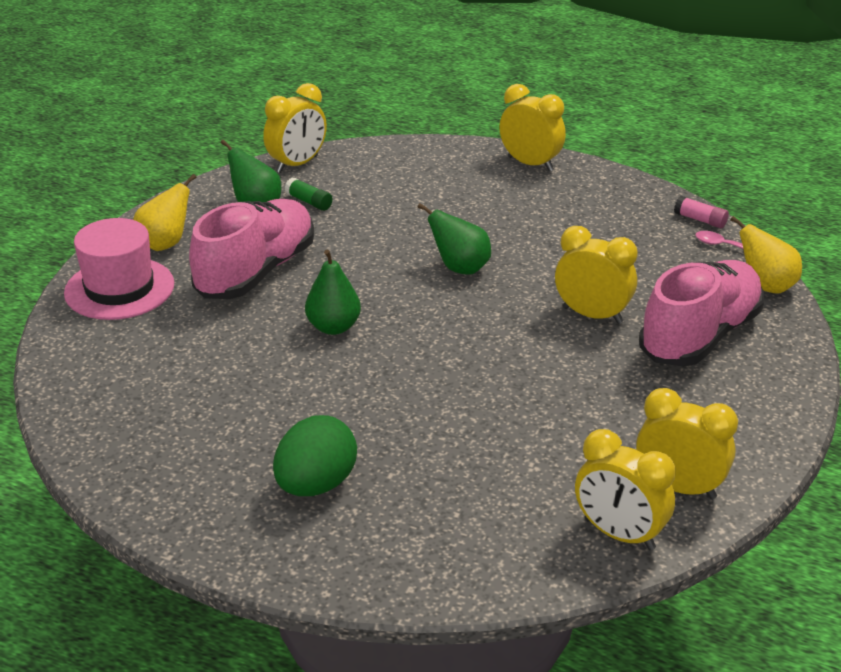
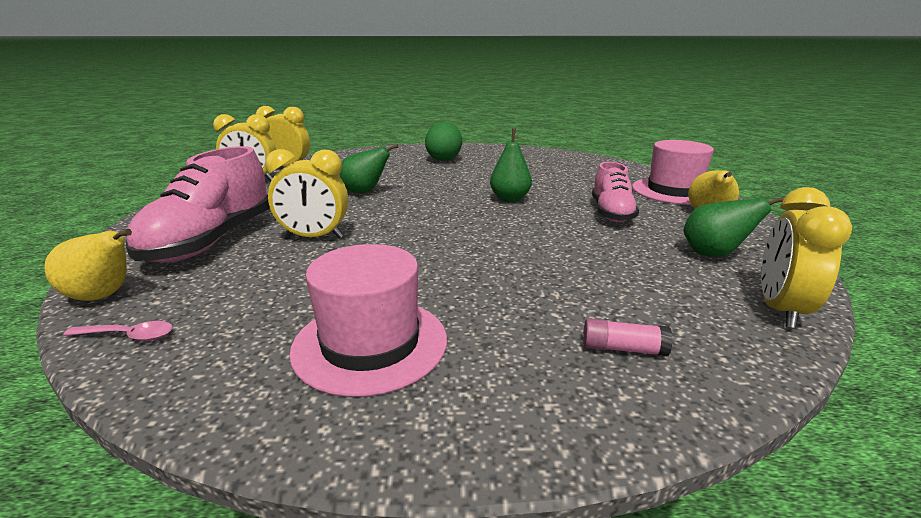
camera: 155 degrees right, 10 degrees down
pink shoe [189,199,314,299] -> pink shoe [592,162,639,222], size x0.61
green glue stick [285,178,333,211] -> none
green pear [417,203,491,275] -> green pear moved to [339,144,398,193]
yellow clock [499,84,566,172] -> none
pink glue stick [674,196,729,228] -> pink glue stick moved to [583,318,673,356]
none -> pink hat [289,244,447,397]

